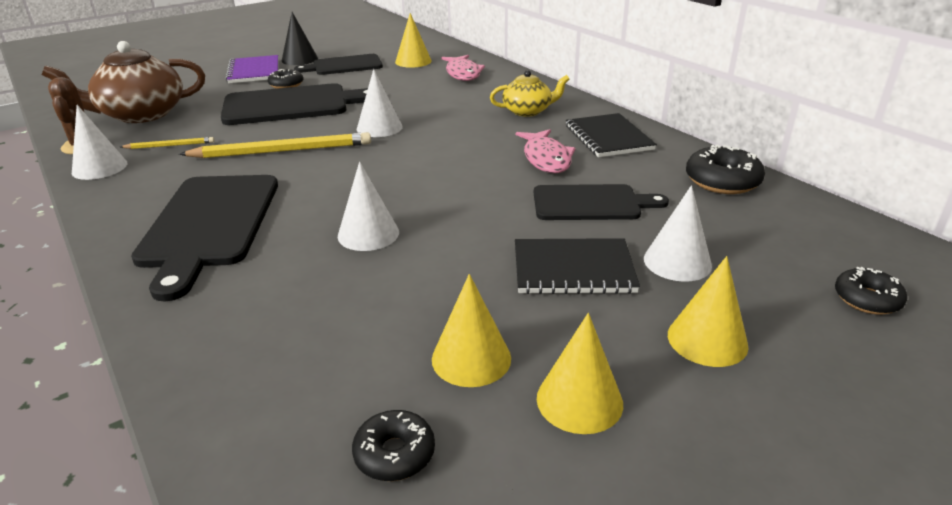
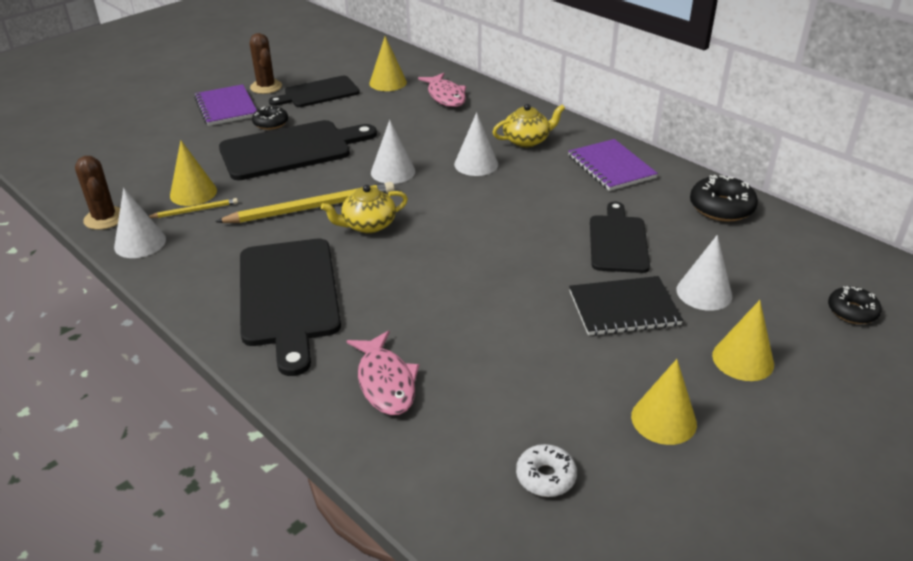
camera: 10 degrees left, 5 degrees up
brown teapot [42,41,205,123] -> none
black cone [282,12,318,65] -> brown cactus [250,33,282,94]
white cone [338,162,399,251] -> white cone moved to [454,112,498,176]
black donut [352,410,435,481] -> white donut [516,444,577,497]
yellow cone [432,274,511,387] -> yellow cone moved to [170,140,217,206]
pink fish [516,129,575,173] -> pink fish moved to [347,331,419,415]
black cutting board [534,184,669,220] -> black cutting board turned 75 degrees counterclockwise [590,202,650,273]
black notebook [566,113,657,157] -> purple notebook [568,139,658,191]
none -> yellow teapot [321,185,408,233]

